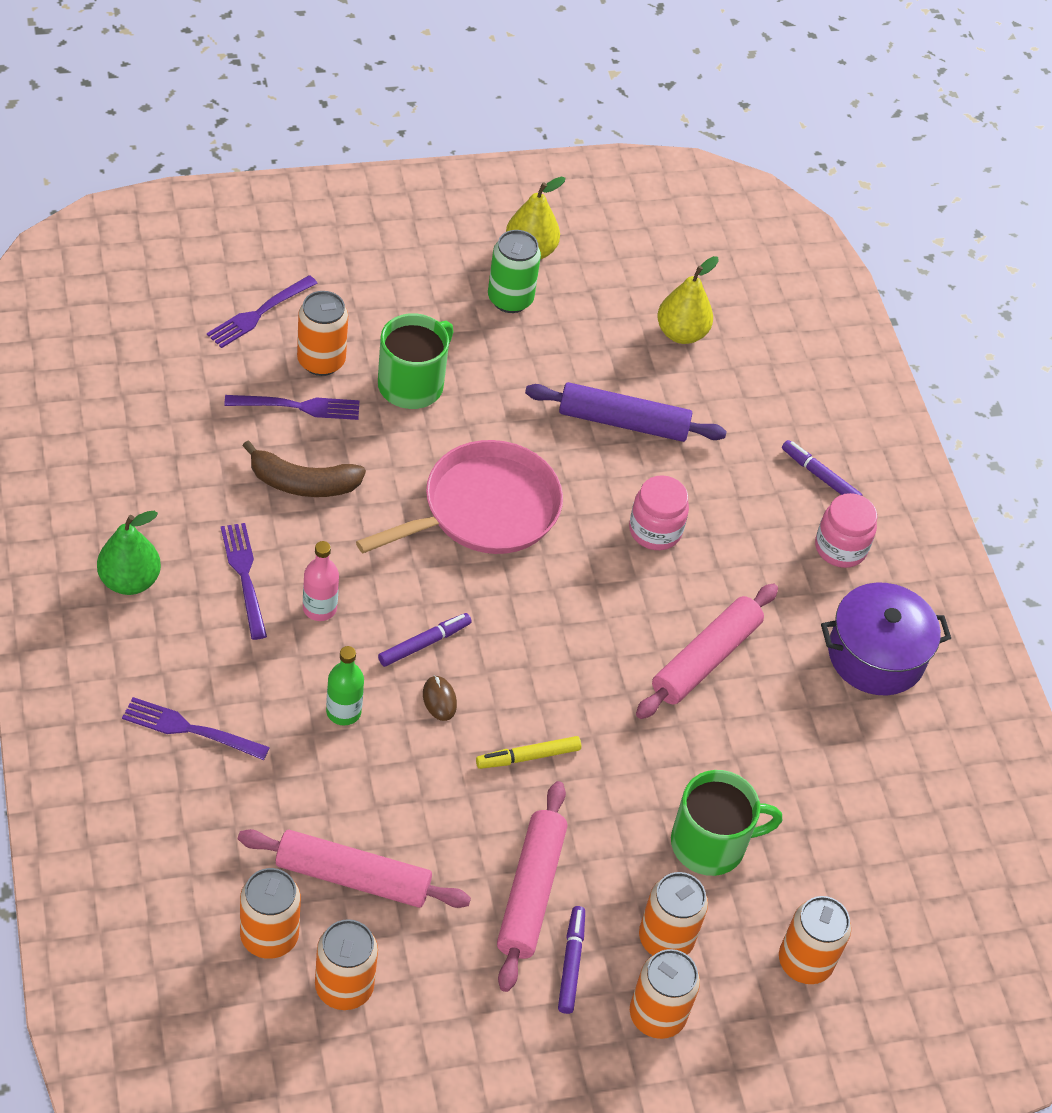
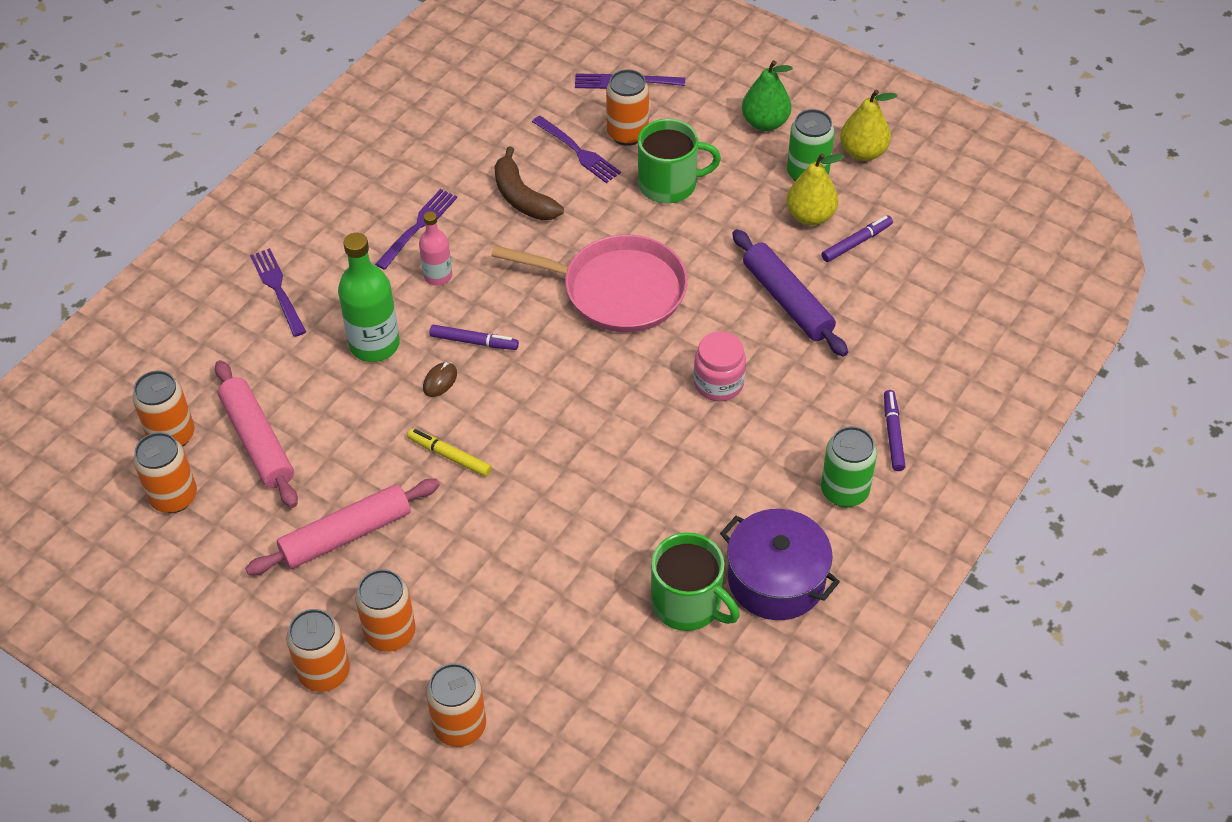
camera: 55 degrees right, 0 degrees up
green pear [97,511,161,595] -> green pear moved to [742,60,793,131]
green bottle [326,646,364,725] -> green bottle [338,233,400,362], size x1.70
purple marker [558,906,585,1014] -> purple marker moved to [821,216,893,262]
pink rolling pin [636,584,778,719] -> none
yellow pear [657,256,719,344] -> yellow pear moved to [786,153,845,226]
green mug [671,770,782,876] -> green mug moved to [651,532,740,631]
pink jar [815,493,877,568] -> green can [821,426,877,507]

